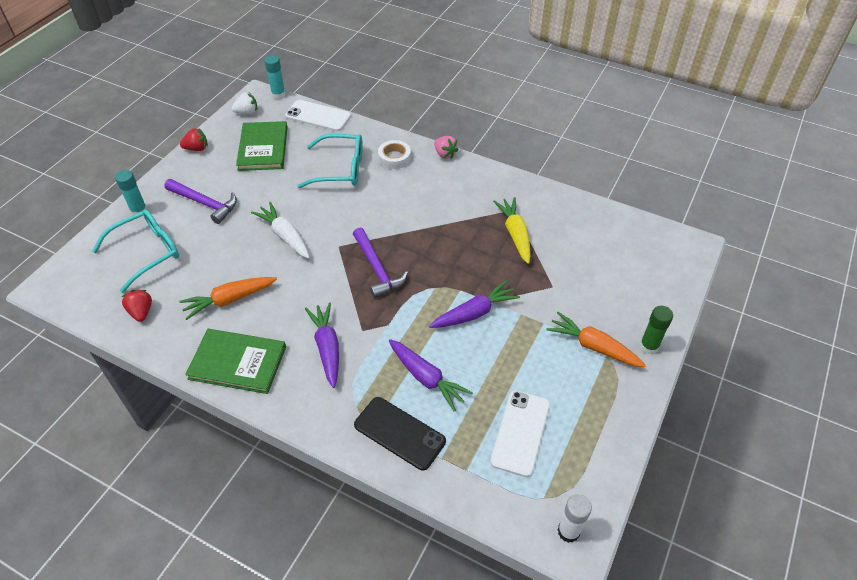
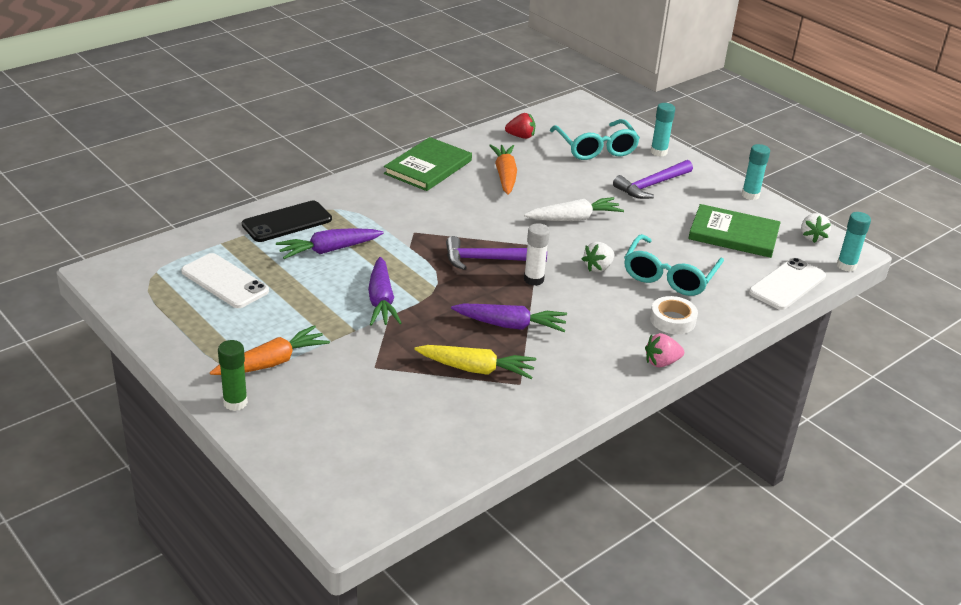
camera: 110 degrees right, 15 degrees down
red strawberry [180,128,208,151] -> turquoise glue stick [742,144,770,200]
purple carrot [305,303,339,388] -> purple carrot moved to [451,304,567,332]
white glue stick [558,494,592,543] -> white glue stick moved to [524,223,550,286]
none -> white strawberry [582,242,614,272]

